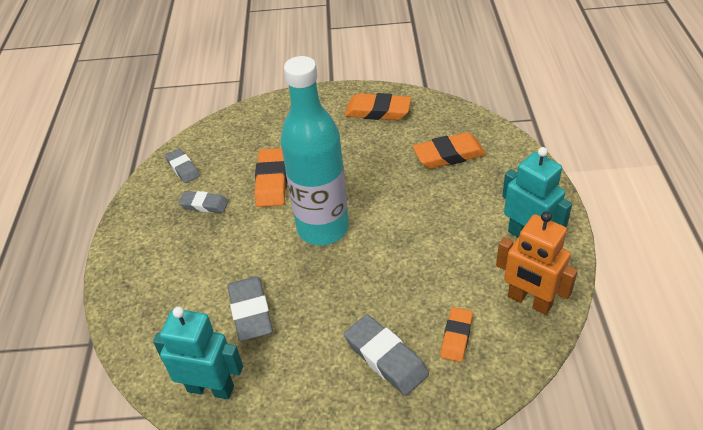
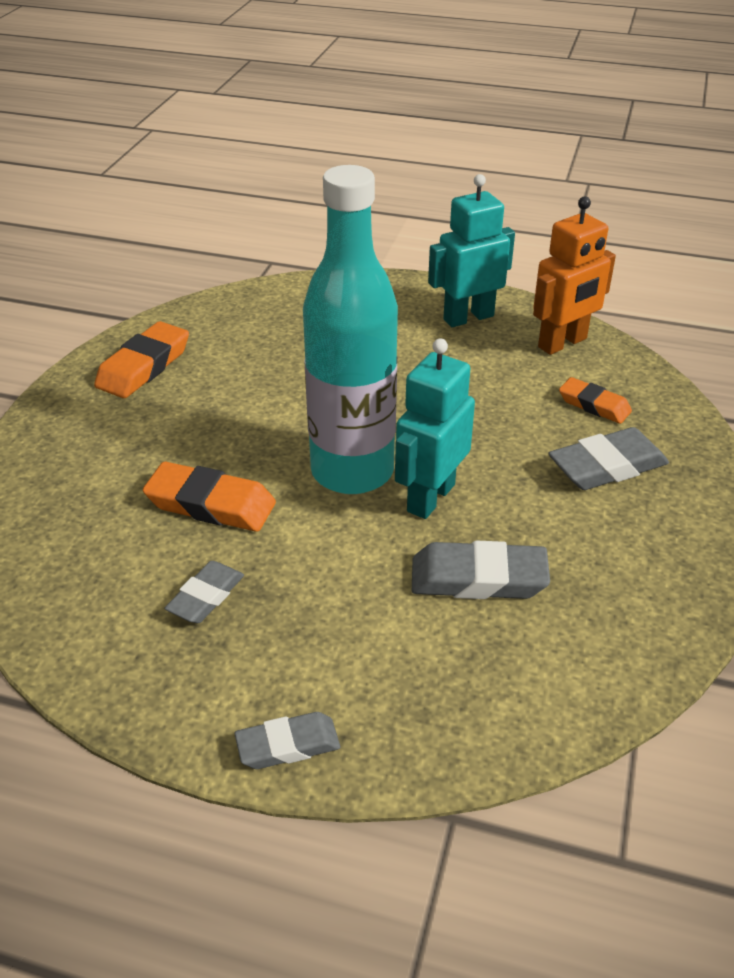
camera: 75 degrees left, 5 degrees down
turquoise robot [153,307,243,399] -> turquoise robot moved to [395,338,475,519]
grey eraser [165,148,200,183] -> grey eraser moved to [234,712,340,769]
orange eraser [413,132,486,169] -> none

